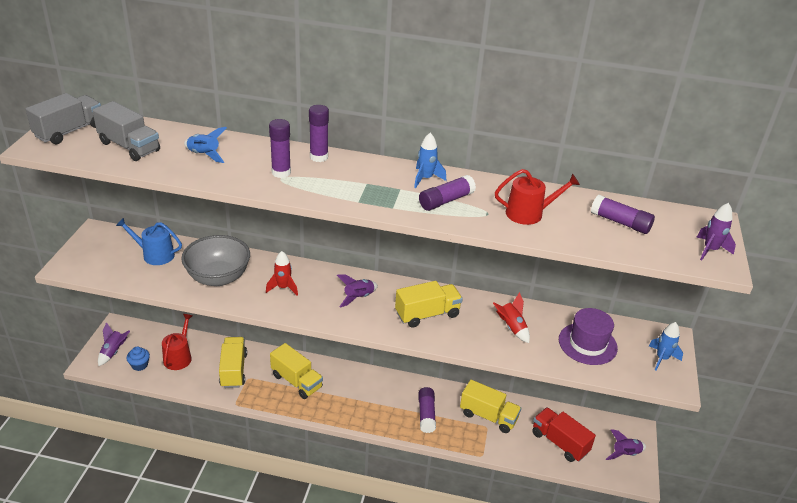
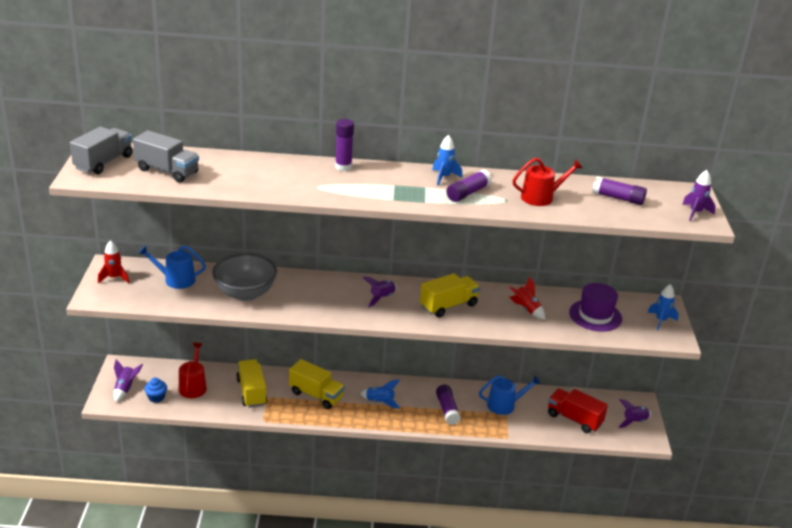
camera: 10 degrees left, 5 degrees down
blue rocket [184,127,227,163] -> blue rocket moved to [360,380,400,409]
red rocket [266,251,298,296] -> red rocket moved to [98,240,129,284]
purple glue stick [269,119,291,178] -> none
yellow truck [460,380,521,433] -> blue watering can [479,375,541,415]

